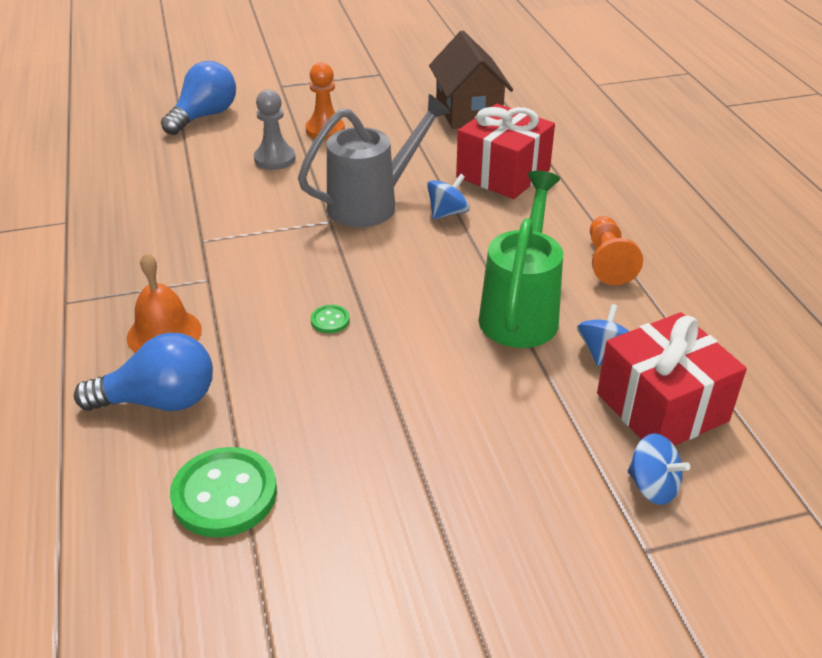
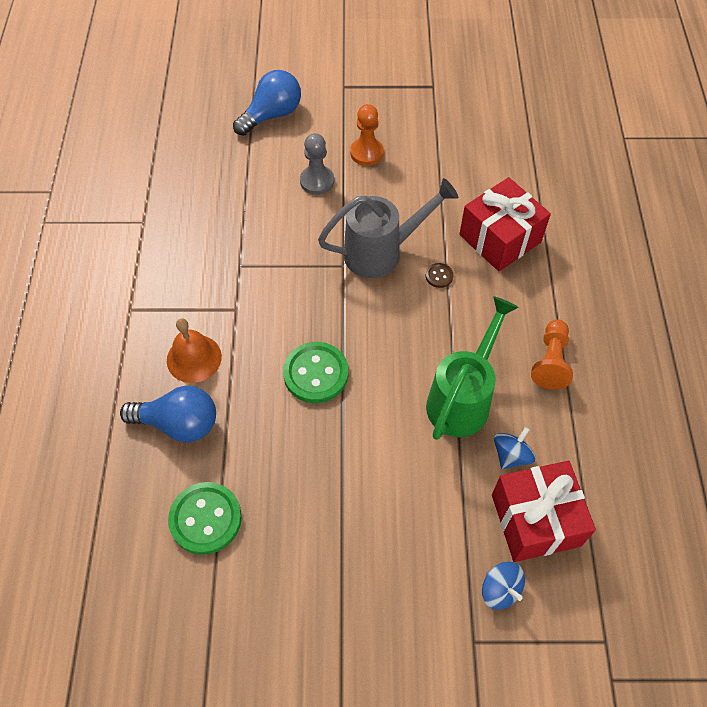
camera: 15 degrees right, 20 degrees up
green button [311,305,350,333] -> green button [283,342,348,403], size x2.19
blue spinning top [427,174,470,219] -> brown button [426,263,454,288]
brown house [429,31,513,129] -> none

